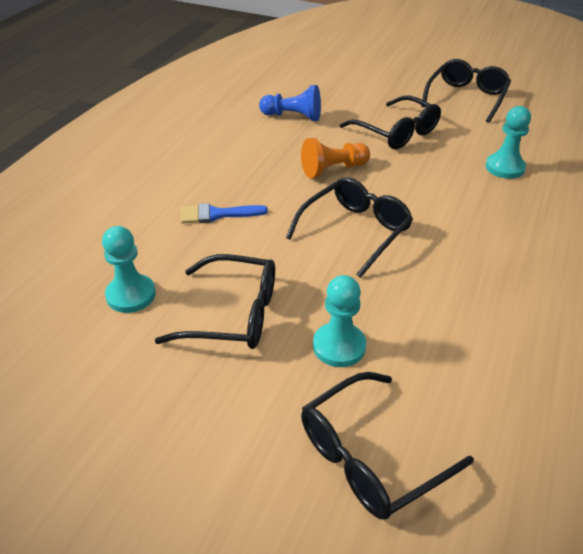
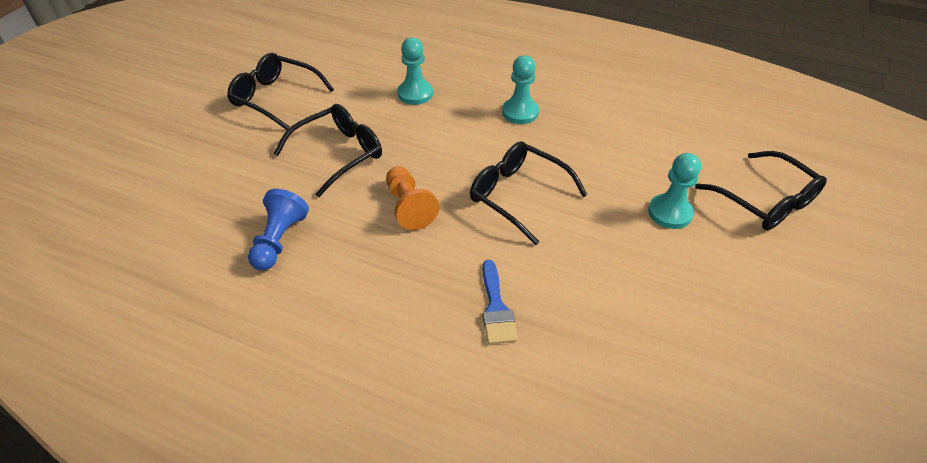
camera: 90 degrees left, 5 degrees up
turquoise pawn [102,226,156,313] -> turquoise pawn moved to [502,55,539,124]
black glasses [155,254,275,349] -> none

